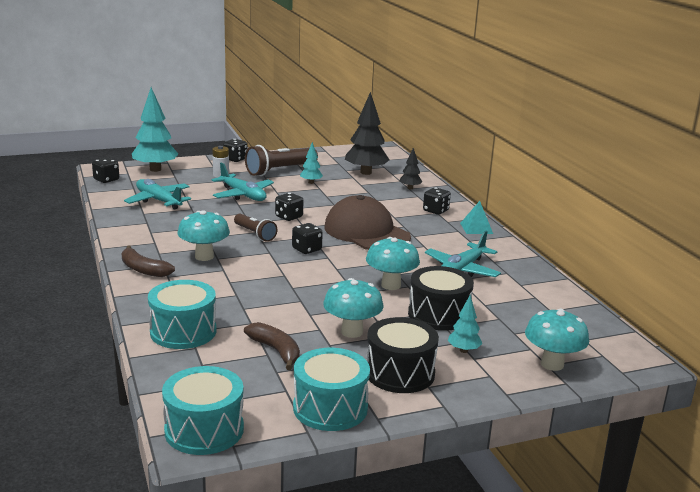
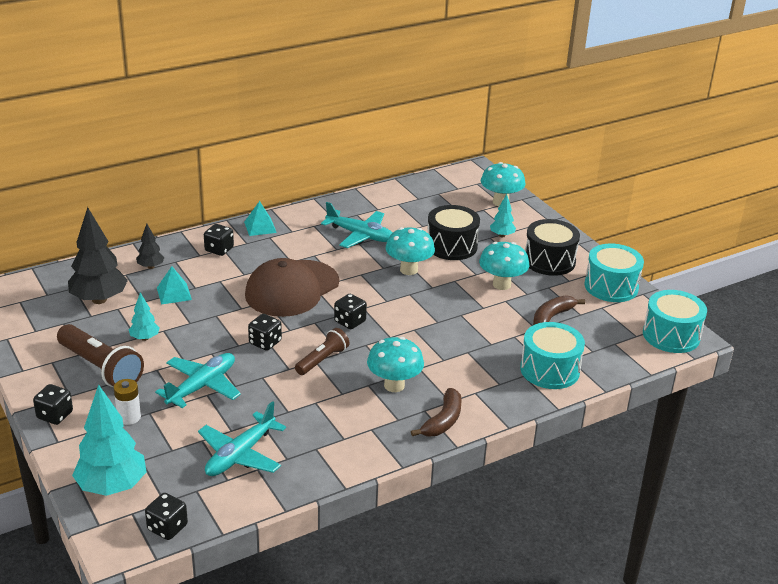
camera: 100 degrees left, 10 degrees up
none -> turquoise pyramid [157,266,192,305]

